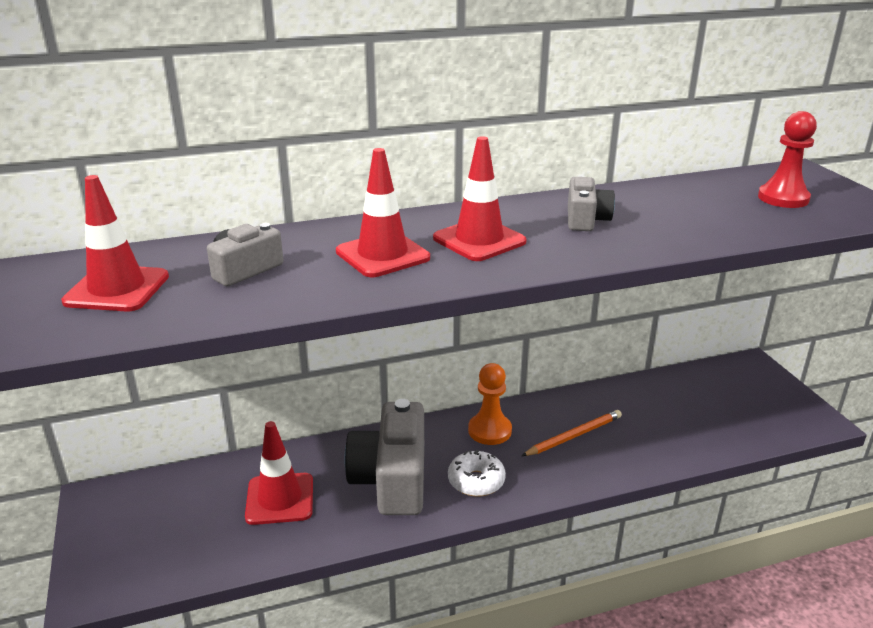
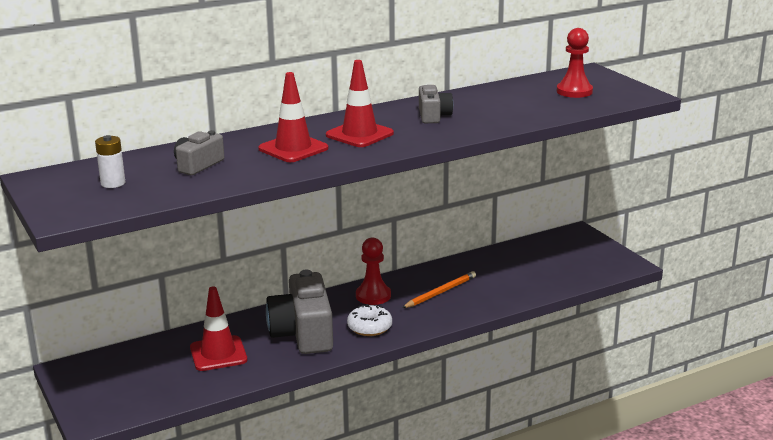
camera: 10 degrees left, 5 degrees down
red traffic cone [61,175,169,312] -> white battery [95,135,125,188]
orange pawn [468,363,512,445] -> red pawn [356,237,391,305]

